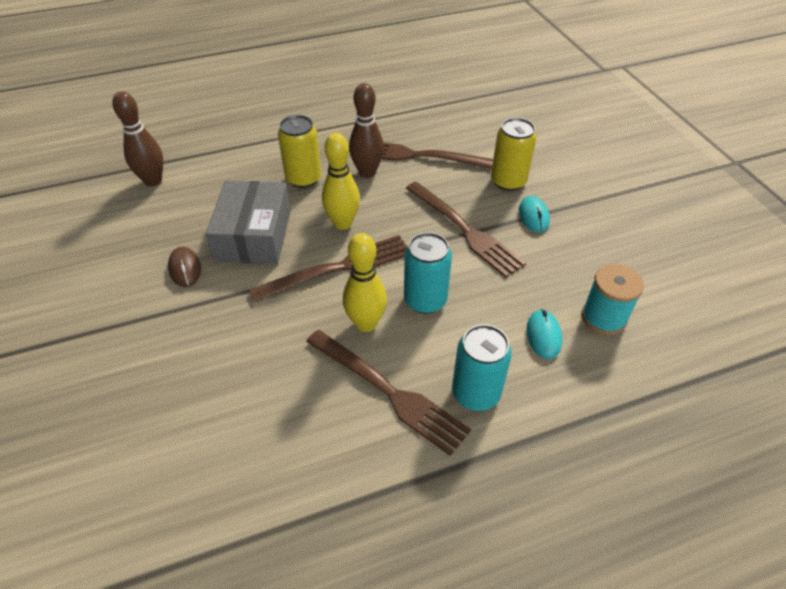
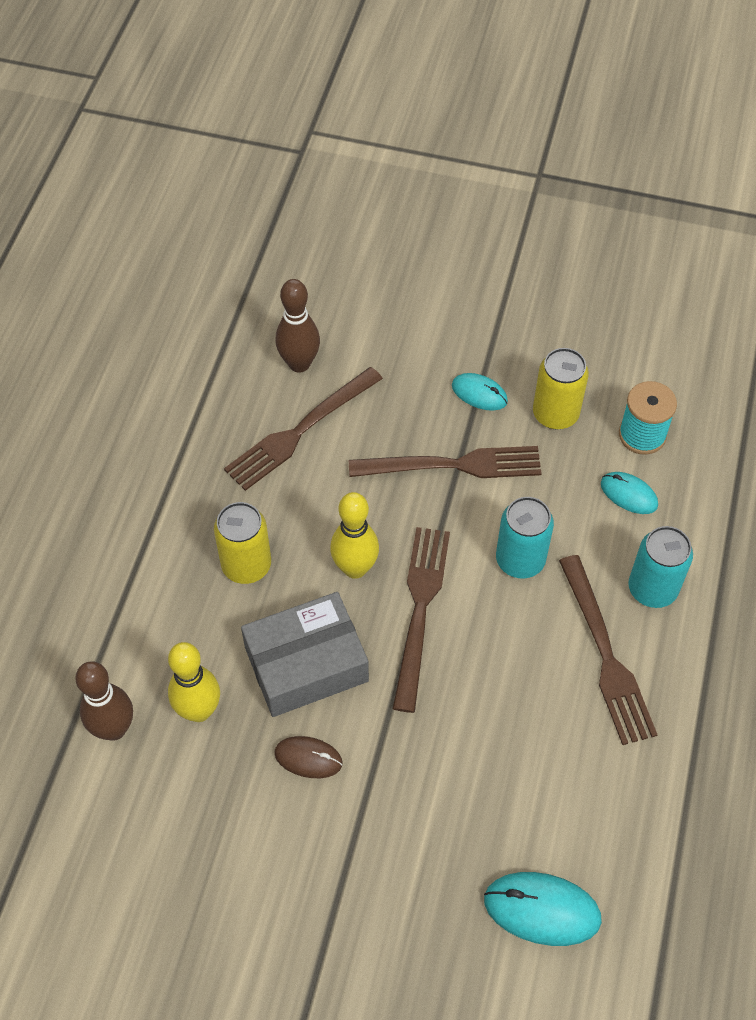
camera: 55 degrees left, 10 degrees up
grey box [206,181,291,264] -> grey box turned 60 degrees counterclockwise [241,592,369,717]
brown fork [306,330,471,456] -> brown fork turned 90 degrees clockwise [559,555,658,745]
yellow bowling pin [343,233,387,332] -> yellow bowling pin moved to [168,642,220,722]
brown bowling pin [349,83,384,178] -> brown bowling pin moved to [275,279,320,372]
yellow can [491,118,537,191] -> yellow can moved to [533,348,589,429]
none -> turquoise mouse [484,872,602,946]

